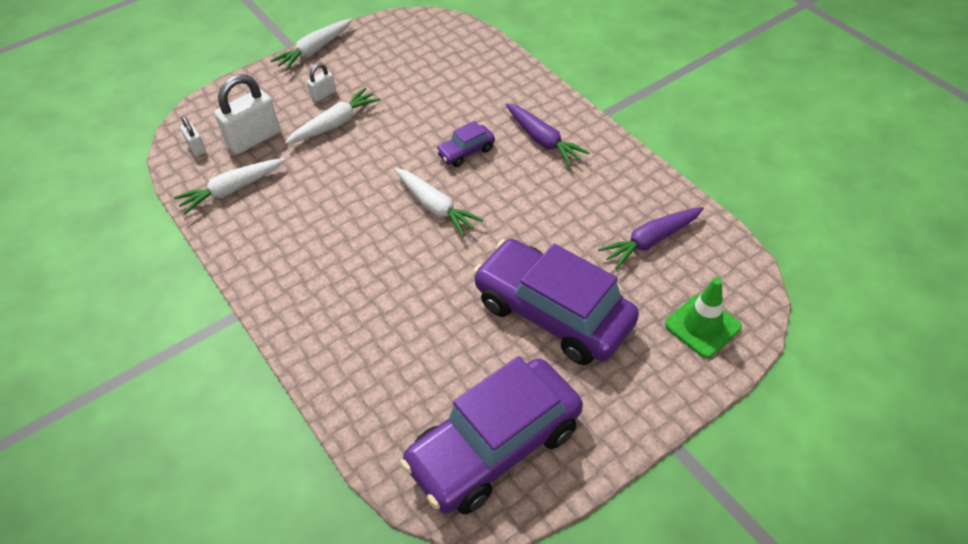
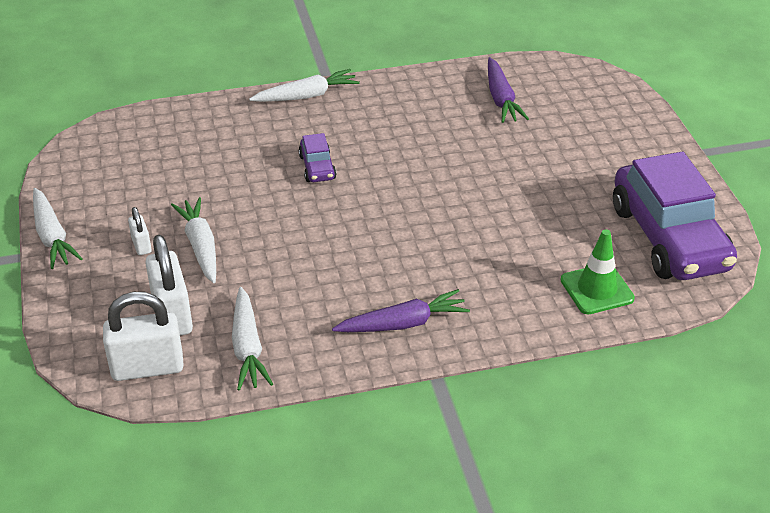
camera: 70 degrees left, 10 degrees down
white padlock [180,116,206,156] -> white padlock [103,292,184,381], size x1.99
white carrot [395,168,483,237] -> white carrot moved to [249,69,360,102]
purple car [473,239,639,365] -> none
purple carrot [506,103,590,167] -> purple carrot moved to [332,289,470,332]
green traffic cone [665,277,742,358] -> green traffic cone moved to [561,229,635,314]

